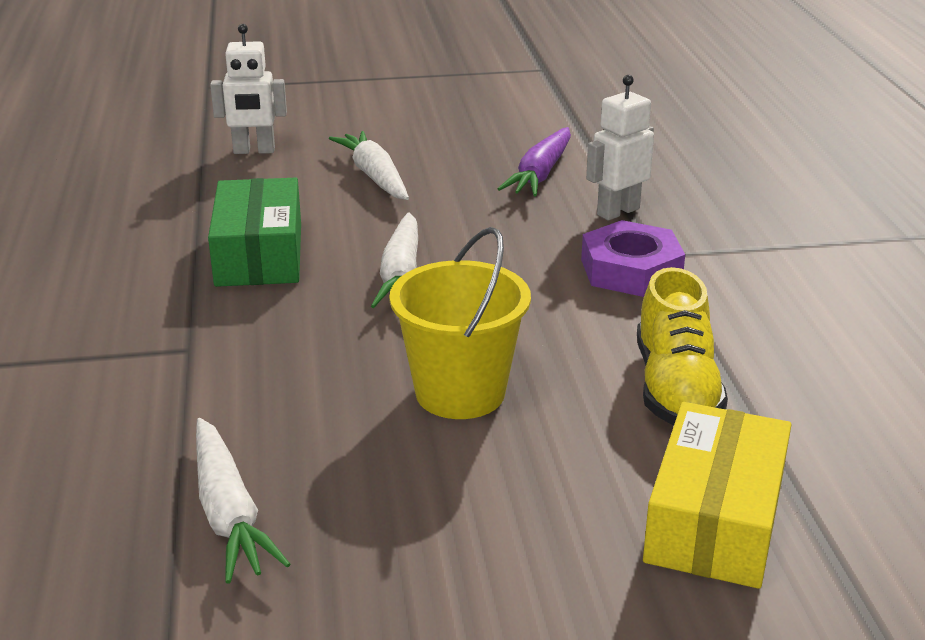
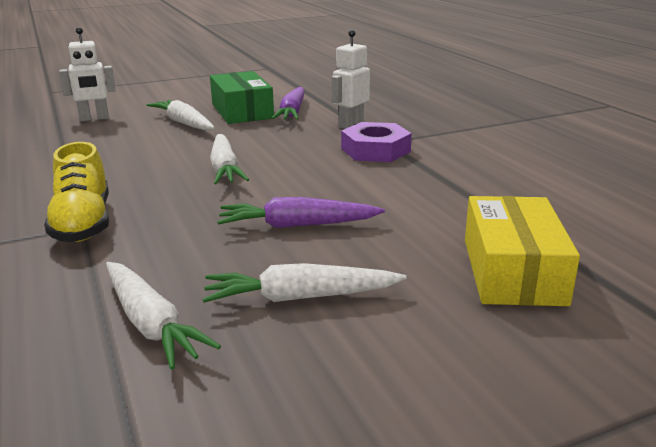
camera: 15 degrees left, 5 degrees down
green box [208,178,301,287] -> green box moved to [210,71,274,124]
yellow bucket [389,227,531,419] -> purple carrot [217,197,385,228]
yellow shoe [637,267,728,425] -> yellow shoe moved to [44,142,109,242]
none -> white carrot [202,263,406,303]

